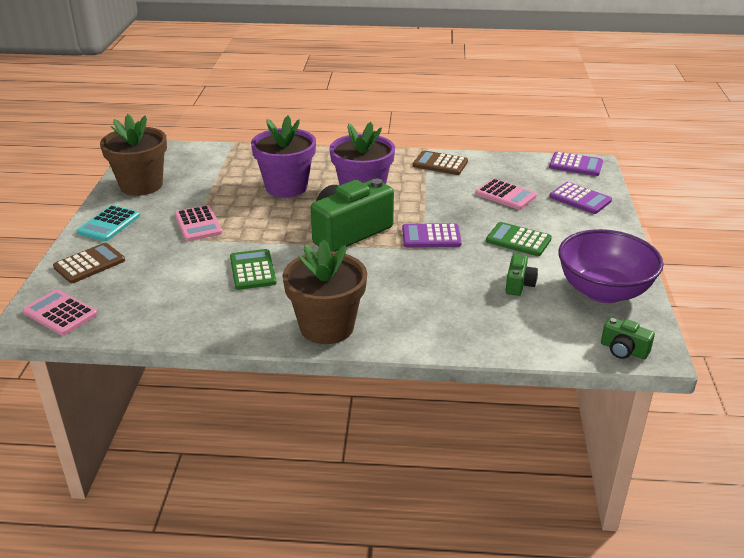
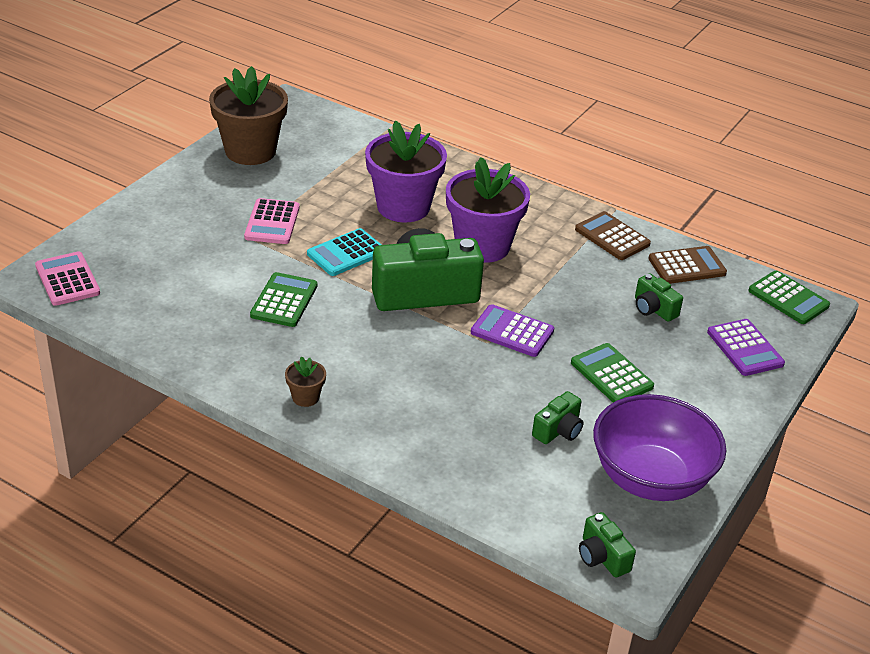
camera: 25 degrees right, 5 degrees up
brown calculator [53,243,125,283] -> brown calculator moved to [648,246,727,284]
turquoise calculator [77,205,140,241] -> turquoise calculator moved to [307,228,382,276]
brown flower pot [282,239,367,344] -> brown flower pot [285,357,326,407], size x0.43
pink calculator [475,178,537,210] -> green camera [635,273,683,322]
purple calculator [549,152,603,176] -> green calculator [748,271,830,324]

